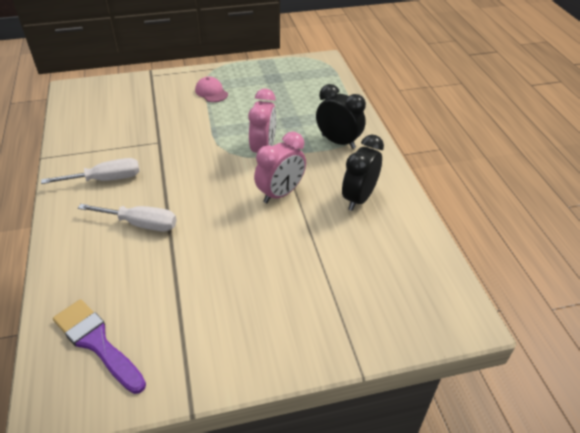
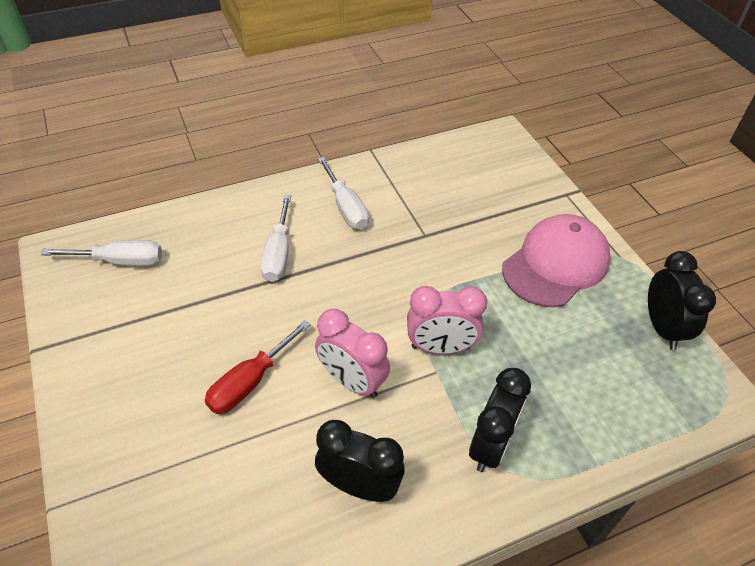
camera: 80 degrees right, 5 degrees up
purple brush [53,299,146,394] -> white screwdriver [41,240,162,266]
pink cap [195,76,228,102] -> pink cap [502,214,611,308], size x2.12
none -> red screwdriver [205,320,311,414]
none -> black clock [648,251,716,350]

